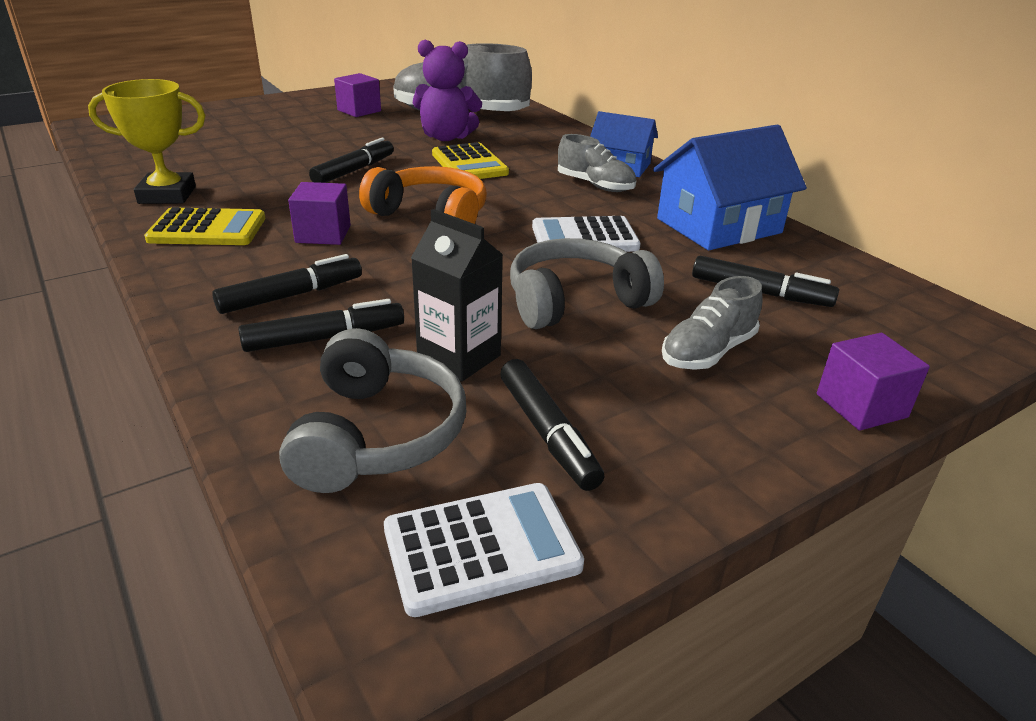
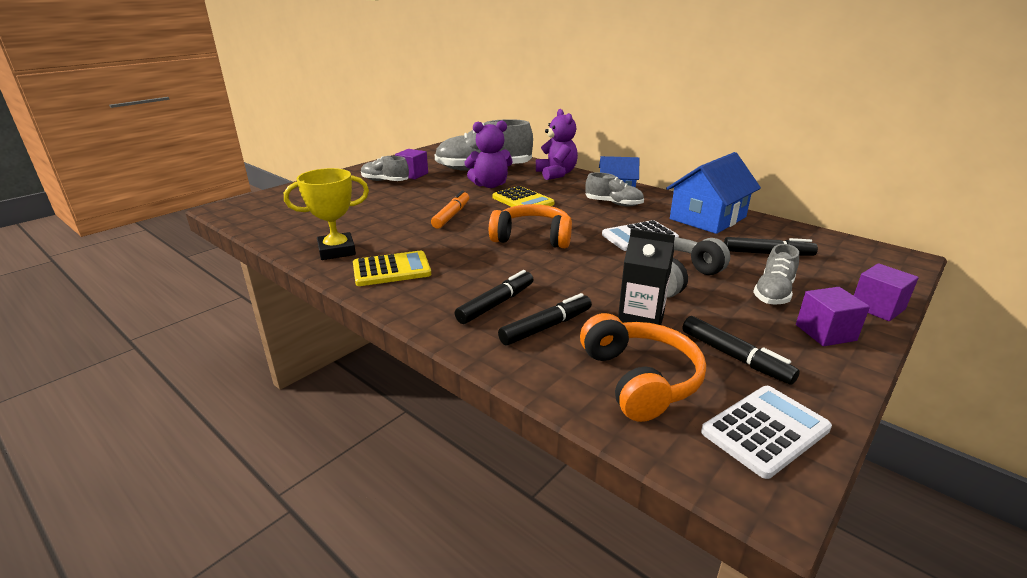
camera: 15 degrees left, 5 degrees down
grey headphones [279,328,466,493] -> orange headphones [580,313,706,422]
purple cube [288,182,351,245] -> purple cube moved to [796,287,870,346]
black marker [309,138,394,183] -> orange marker [431,191,469,229]
none -> grey shoe [361,156,409,181]
none -> purple teddy bear [536,109,578,180]

